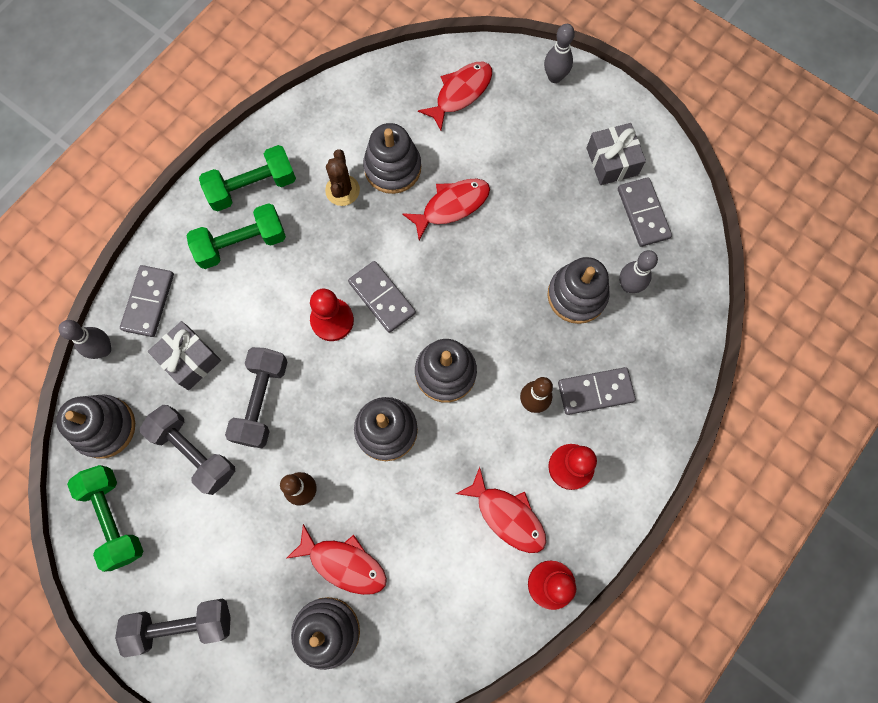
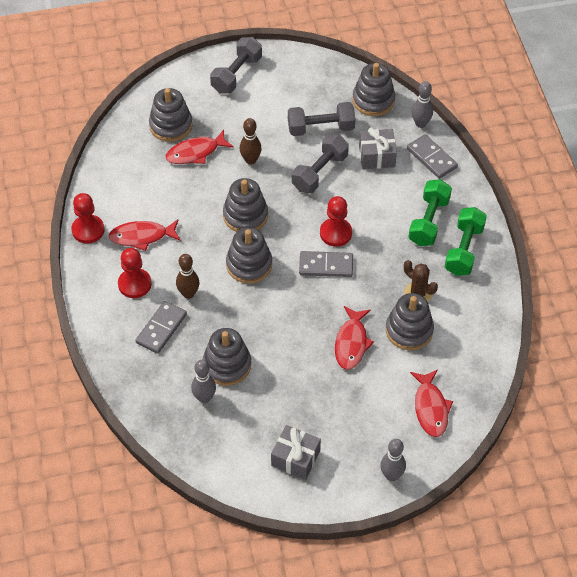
camera: 130 degrees right, 20 degrees down
green dumbbell [67,465,143,572] -> none
grey dumbbell [225,347,288,448] -> grey dumbbell turned 75 degrees clockwise [292,134,349,193]
grey domino [618,177,672,247] -> none

